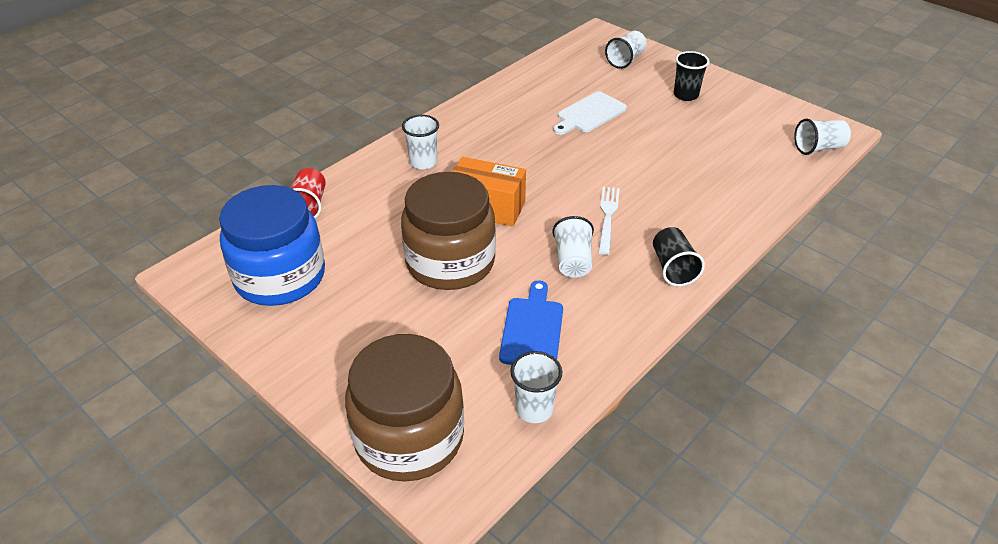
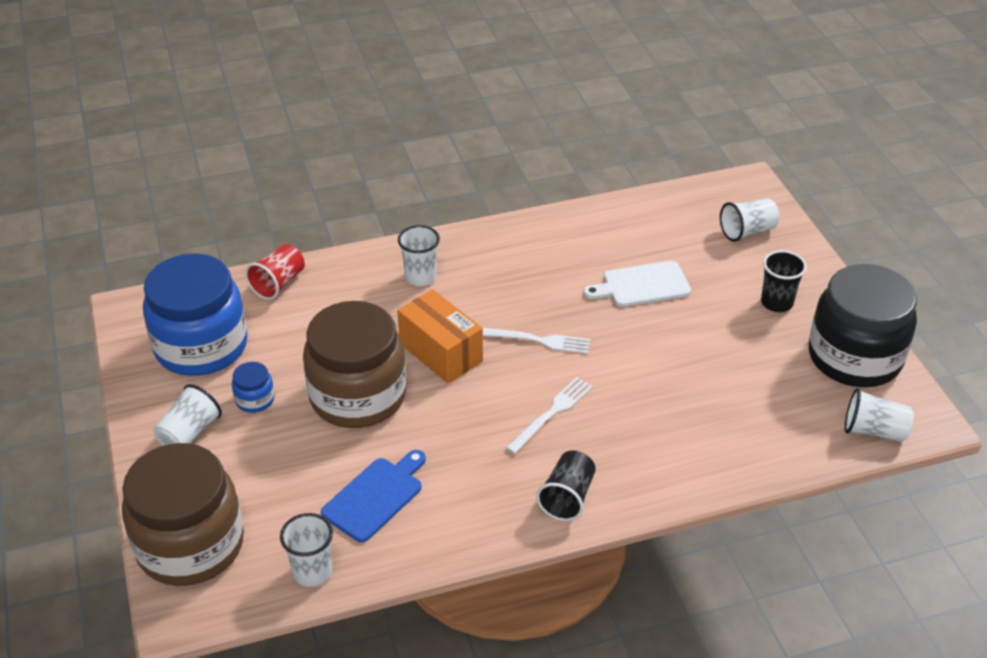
camera: 30 degrees right, 0 degrees up
white cup [552,216,594,278] -> white cup moved to [154,384,222,446]
none -> blue jar [232,362,275,413]
none -> white fork [483,328,591,354]
none -> black jar [809,264,917,387]

